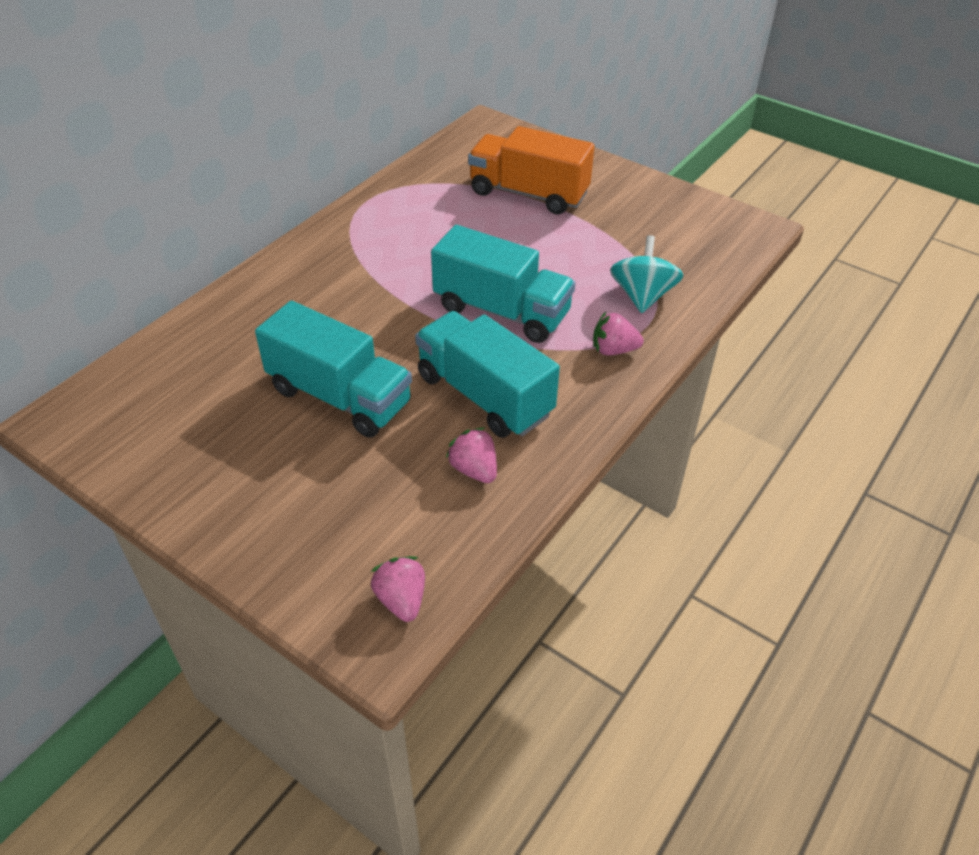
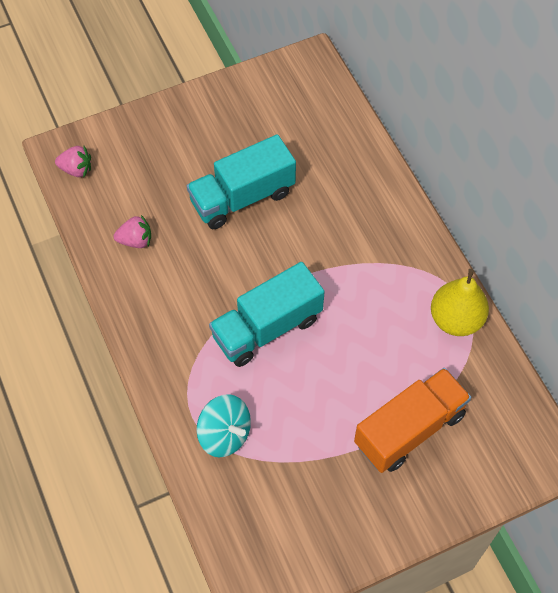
camera: 120 degrees right, 15 degrees up
turquoise truck [415,311,560,438] -> none
pink strawberry [593,312,644,355] -> none
none -> yellow pear [431,269,489,336]

